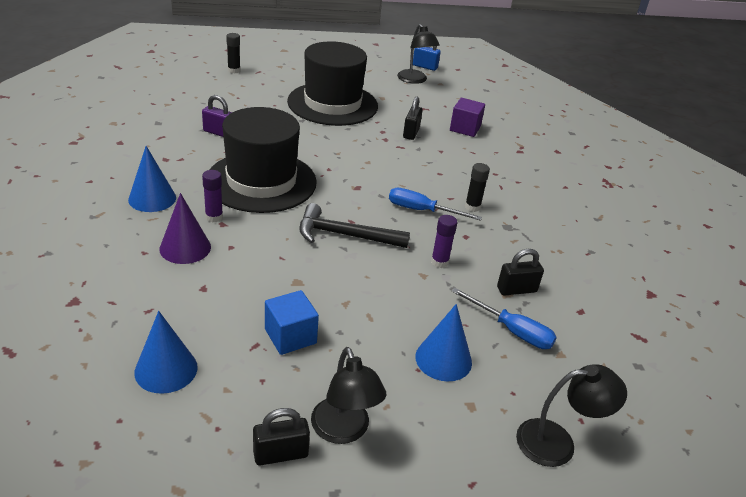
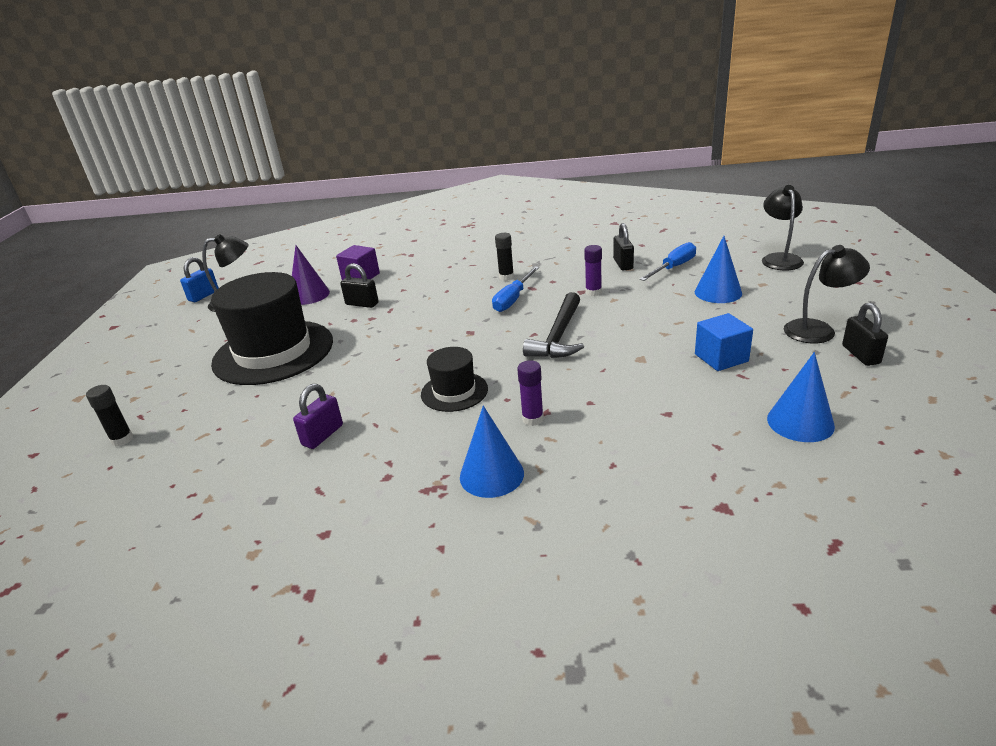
camera: 75 degrees left, 5 degrees down
purple cone [159,193,211,264] -> purple cone moved to [292,245,330,305]
black hat [210,107,317,213] -> black hat [421,347,488,412], size x0.49

